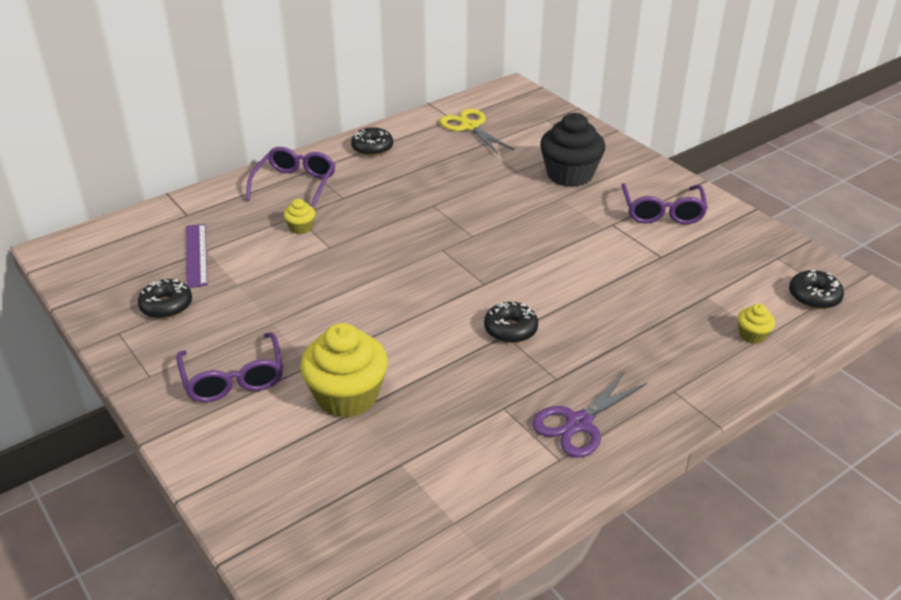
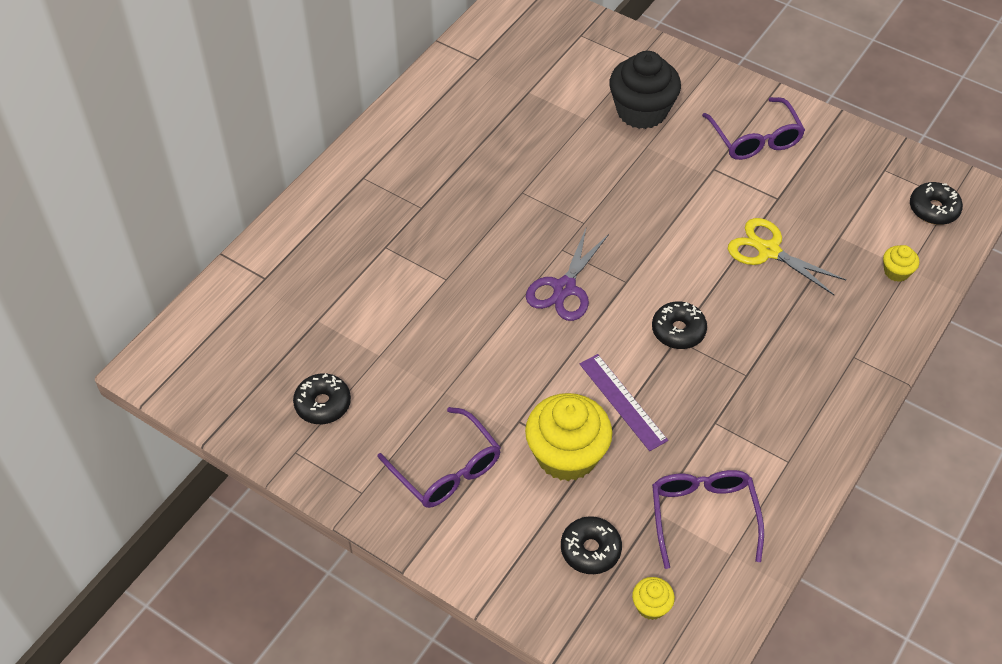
camera: 20 degrees left, 15 degrees up
purple ruler [186,224,208,288] -> purple ruler moved to [580,354,668,451]
purple glasses [246,147,335,208] -> purple glasses moved to [652,470,764,569]
yellow cupcake [283,199,315,234] -> yellow cupcake moved to [632,577,675,620]
black donut [351,127,393,156] -> black donut moved to [561,516,622,574]
yellow scissors [439,109,514,154] -> yellow scissors moved to [728,218,846,295]
purple scissors [532,371,647,458] -> purple scissors moved to [526,229,609,321]

